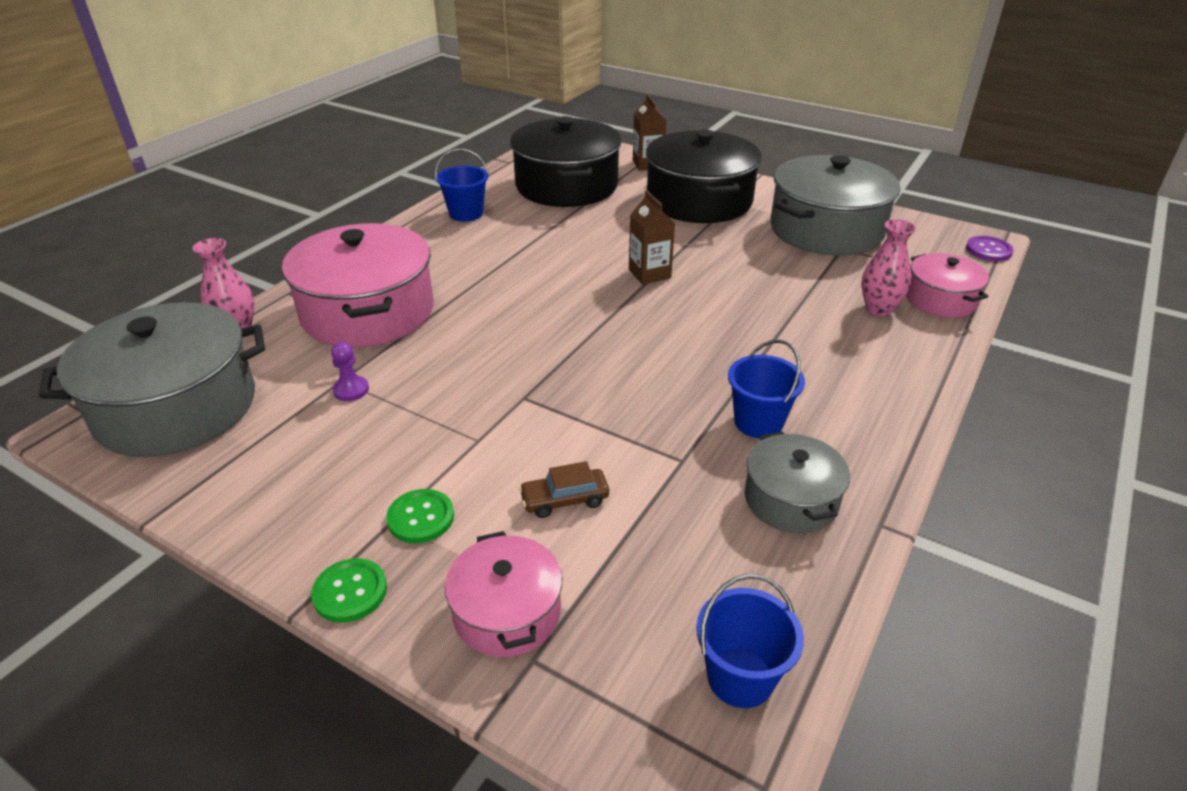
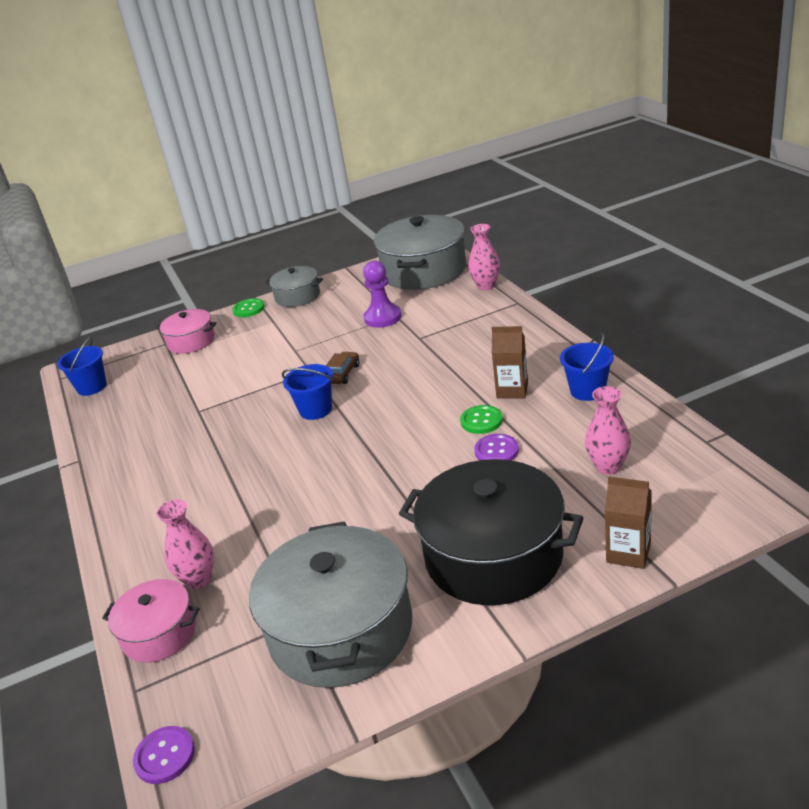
camera: 130 degrees right, 5 degrees down
pink pot [282,223,434,348] -> none
purple pawn [331,342,369,401] -> purple pawn [363,261,402,328], size x1.76
green button [386,489,454,543] -> green button moved to [460,405,503,434]
black pot [510,116,622,207] -> pink vase [585,386,631,475]
brown car [519,461,609,518] -> brown car moved to [326,352,359,384]
brown carton [629,191,675,285] -> brown carton moved to [492,326,528,399]
blue bucket [728,339,805,438] -> blue bucket moved to [282,364,333,420]
grey pot [744,431,850,533] -> grey pot moved to [265,266,323,307]
none -> purple button [474,434,519,461]

